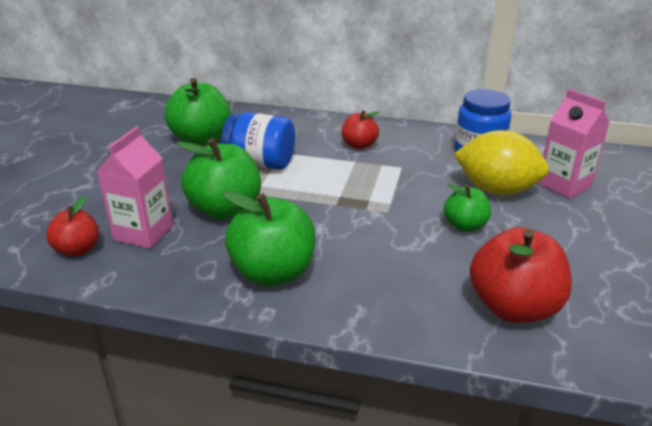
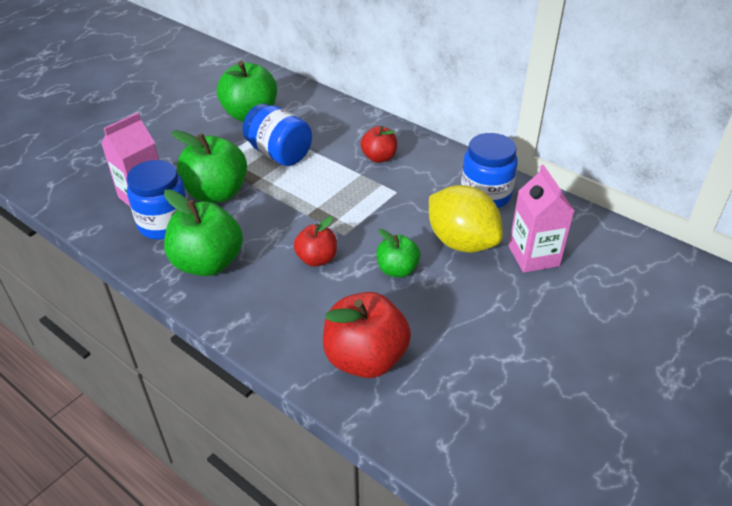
camera: 25 degrees right, 10 degrees up
red apple [46,196,99,257] -> red apple moved to [294,216,337,267]
none -> blue jar [127,160,187,240]

